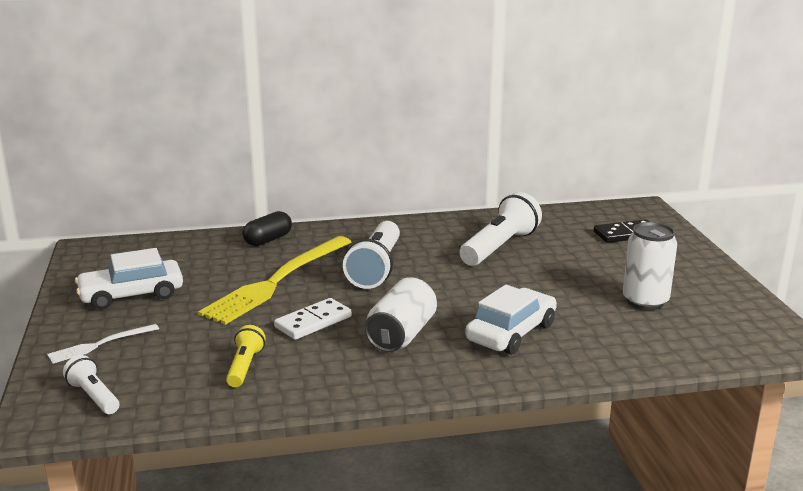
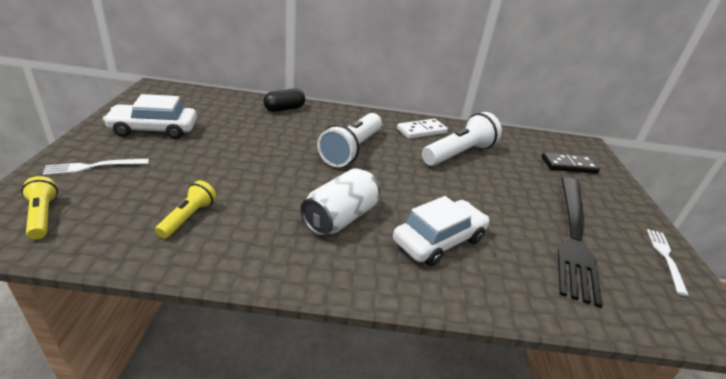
camera: 10 degrees right, 10 degrees up
white flashlight [63,355,119,414] -> yellow flashlight [21,176,58,239]
yellow fork [198,236,351,325] -> none
white domino [274,298,352,340] -> white domino moved to [397,119,448,139]
white can [623,222,677,310] -> black fork [558,177,603,308]
none -> white fork [647,229,689,296]

